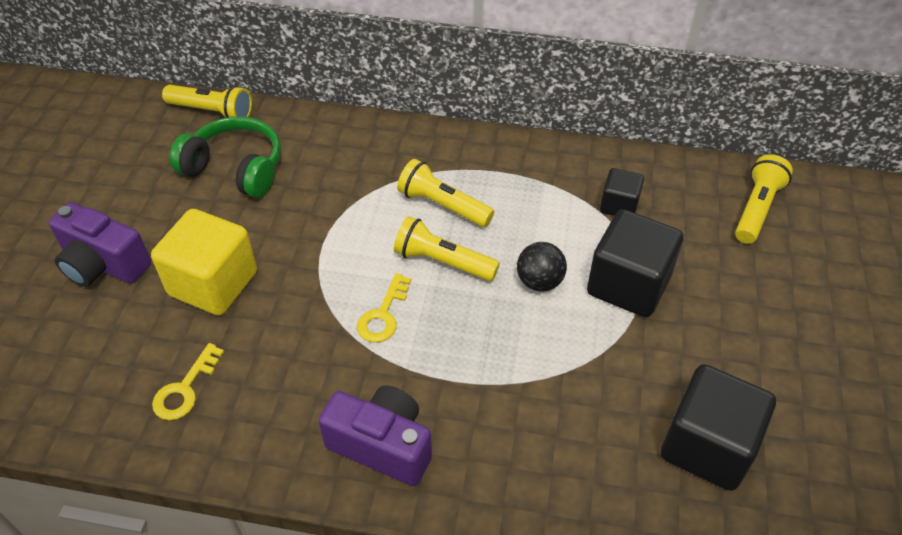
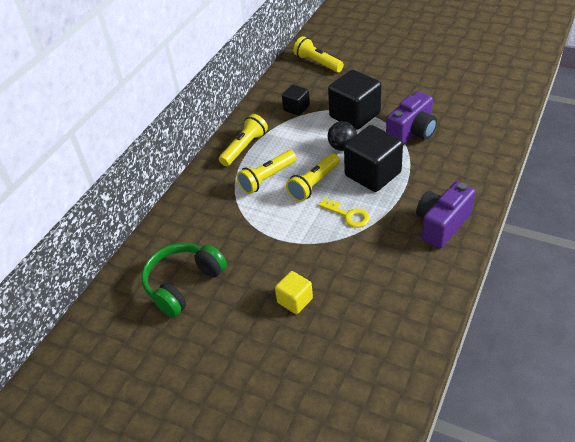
camera: 70 degrees left, 5 degrees down
purple camera [48,202,151,287] -> purple camera moved to [386,91,437,145]
yellow cube [151,209,257,316] -> yellow cube [275,271,313,314], size x0.54
yellow key [152,343,224,420] -> none
yellow flashlight [162,85,252,118] -> yellow flashlight moved to [219,114,268,166]
black cube [661,364,776,491] -> black cube moved to [344,125,403,192]

